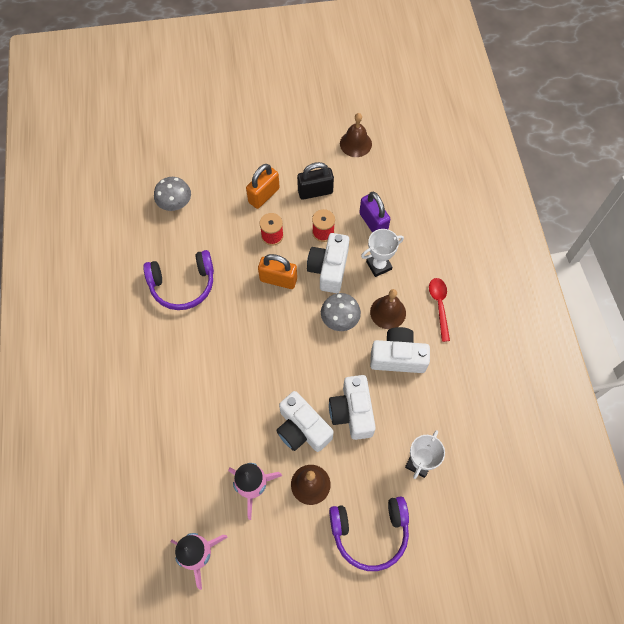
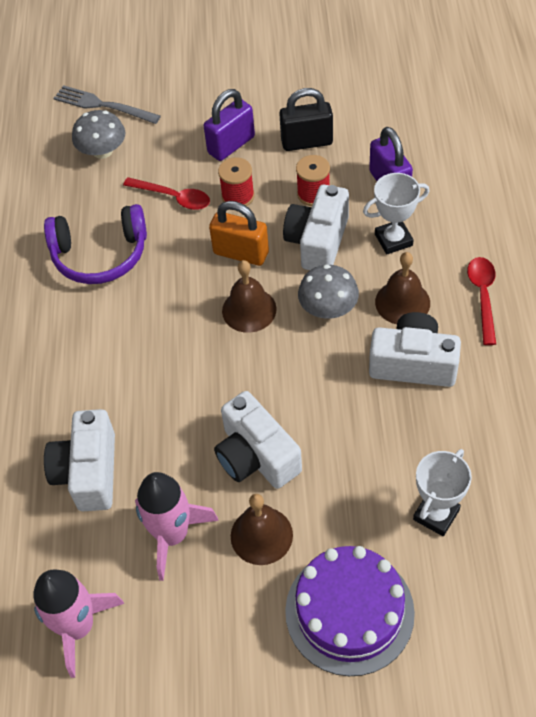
camera: 10 degrees right, 10 degrees down
orange padlock [246,164,280,209] -> purple padlock [204,89,255,161]
white camera [329,375,376,440] -> white camera moved to [44,409,115,511]
purple headphones [329,496,409,571] -> purple cake [285,546,415,676]
brown bell [340,113,372,157] -> brown bell moved to [222,260,277,333]
none -> grey fork [54,85,161,124]
none -> red spoon [123,177,210,210]

